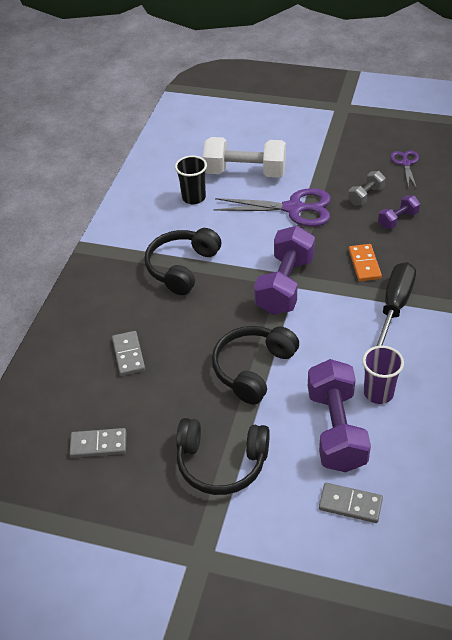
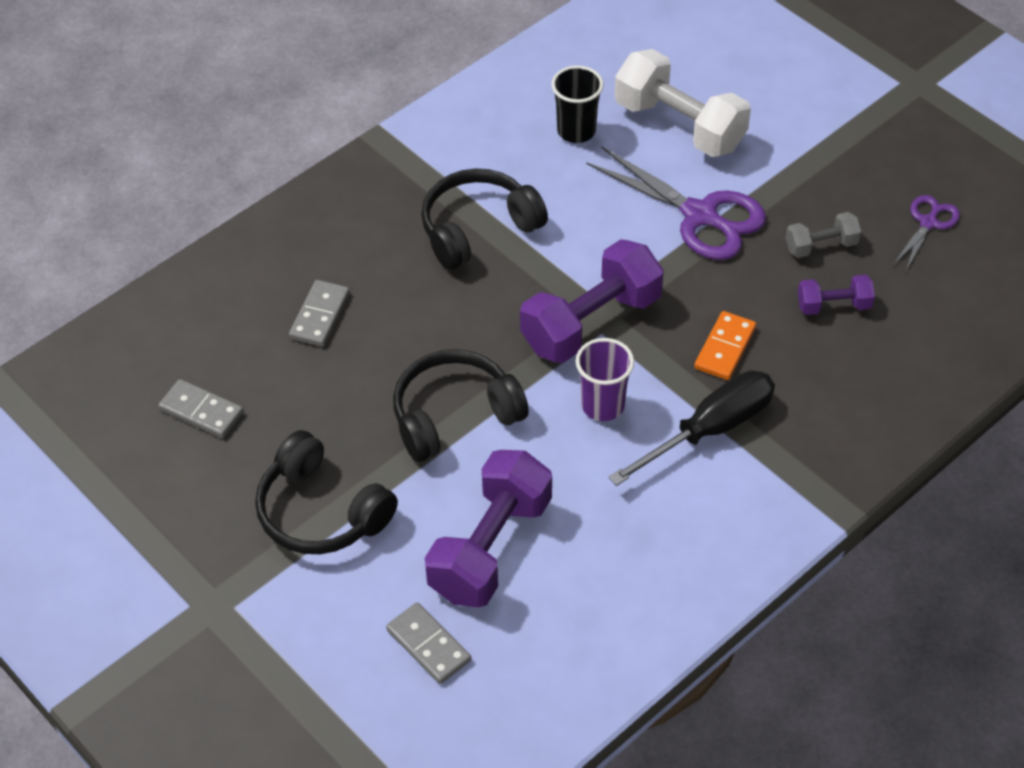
camera: 30 degrees right, 5 degrees up
purple cup [362,346,404,404] -> purple cup moved to [576,338,634,421]

